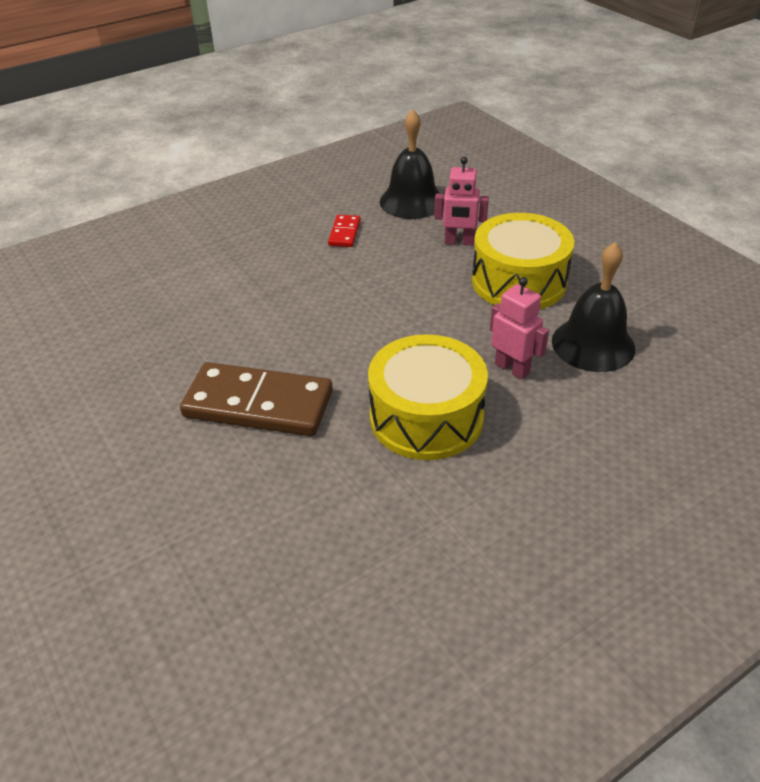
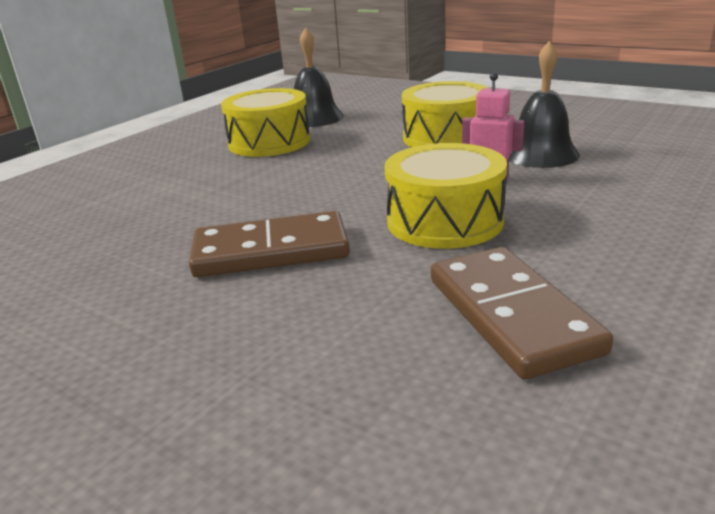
camera: 20 degrees left, 15 degrees down
red domino [328,215,361,247] -> yellow drum [221,88,310,157]
pink robot [434,157,489,246] -> none
none -> brown domino [431,247,613,379]

